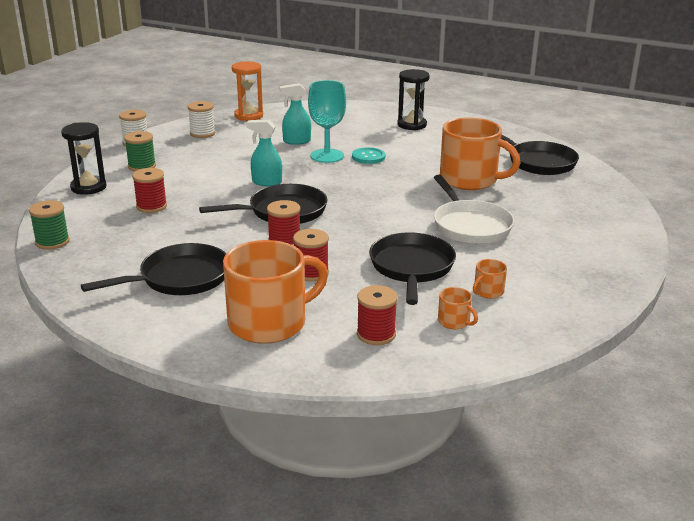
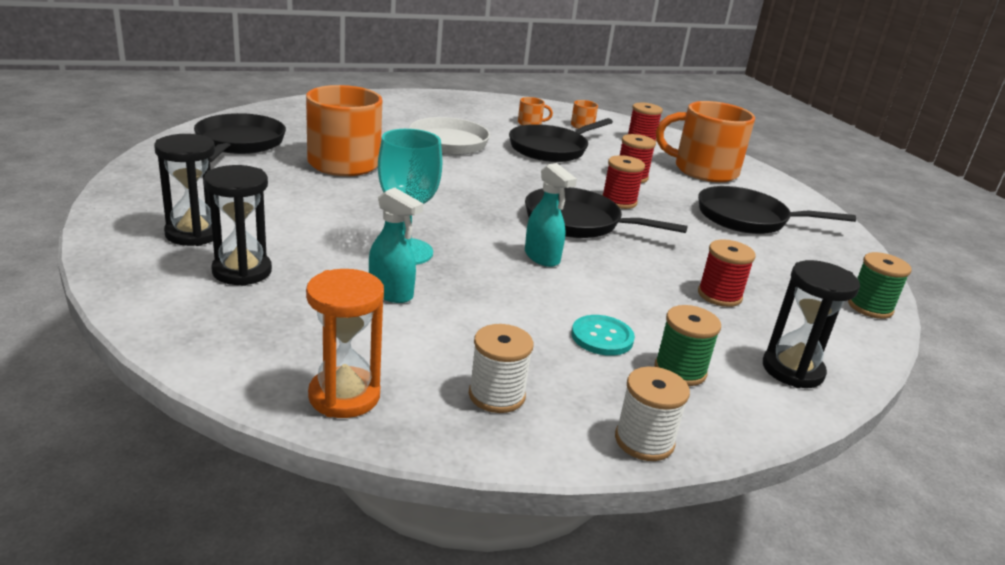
camera: 140 degrees left, 0 degrees up
turquoise button [352,147,385,164] -> turquoise button moved to [572,315,635,356]
none -> black hourglass [204,165,272,286]

